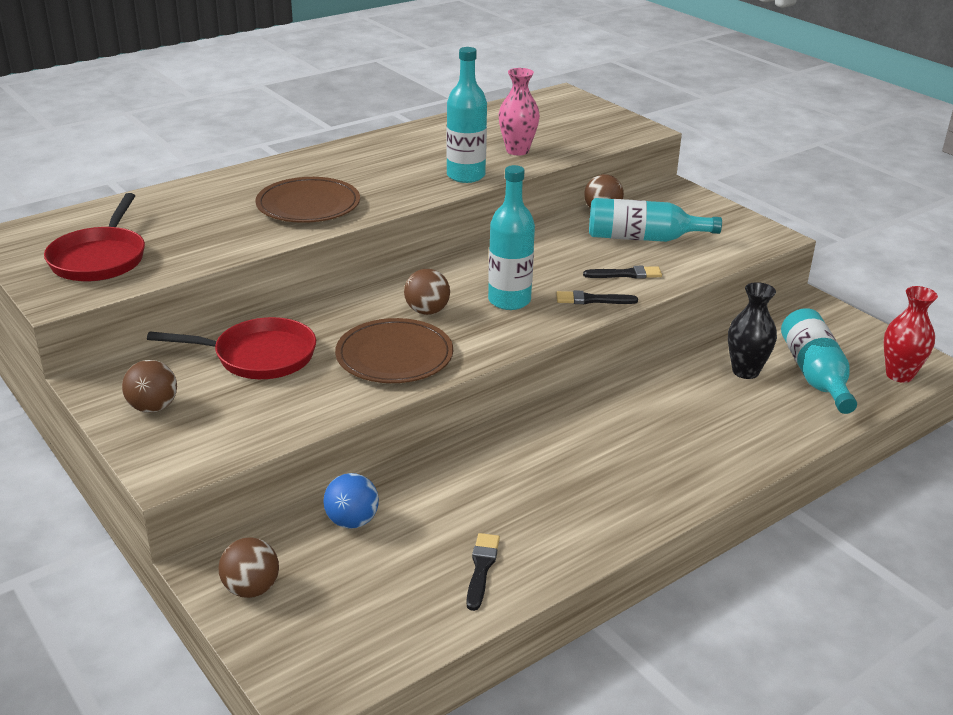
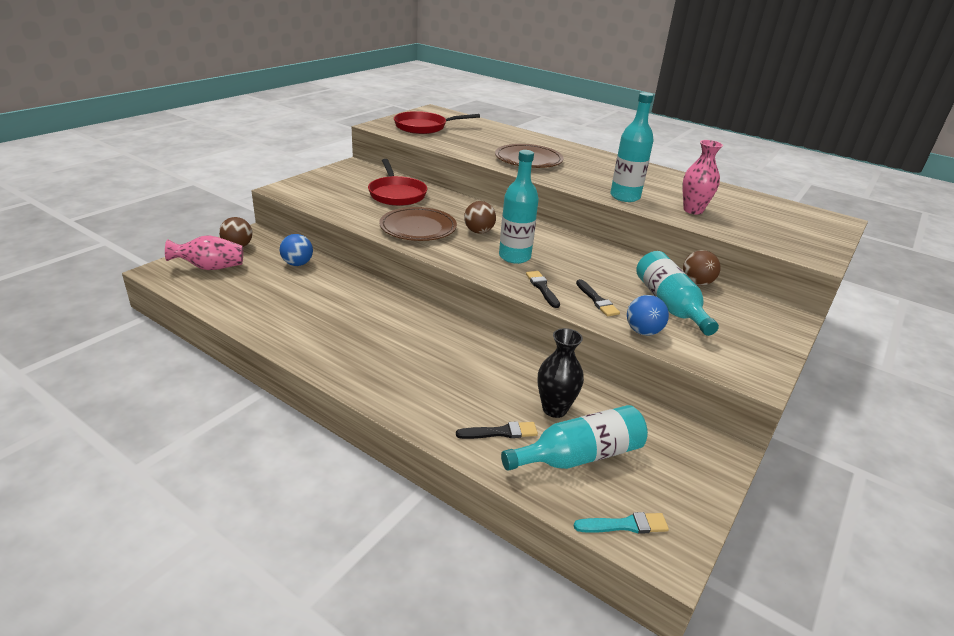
camera: 70 degrees right, 0 degrees up
brown ball [122,360,177,413] -> none
black brush [466,533,500,611] -> black brush moved to [456,421,538,439]
red vase [884,286,938,383] -> turquoise brush [573,512,669,534]
none -> pink vase [165,235,243,270]
none -> blue ball [627,295,669,336]

